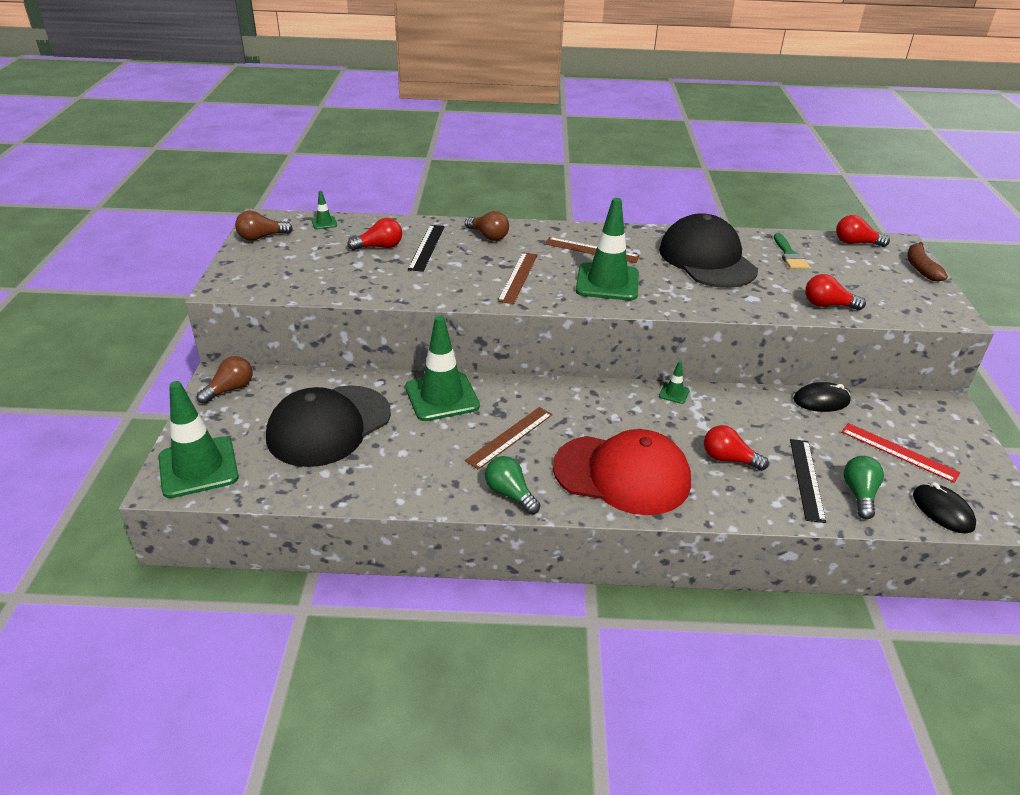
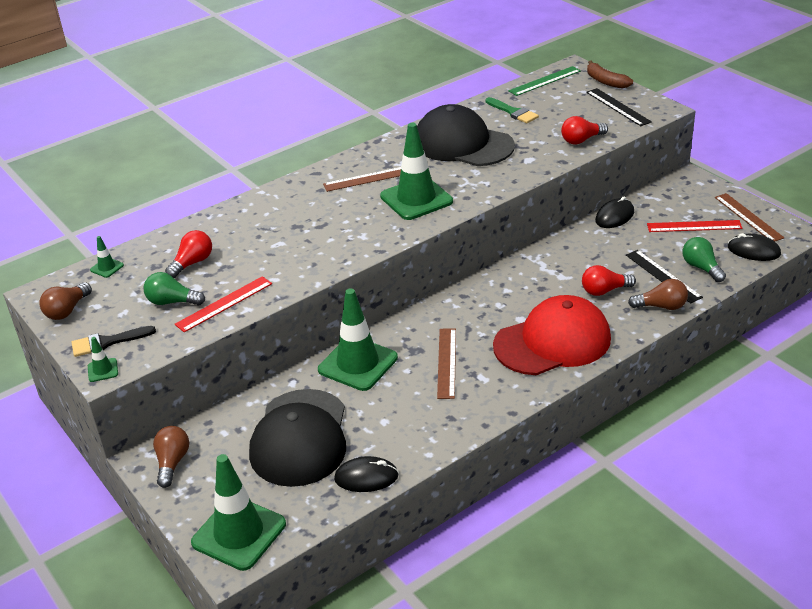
camera: 35 degrees left, 0 degrees up
black ruler [408,225,445,272] -> black ruler moved to [586,88,652,126]
brown light bulb [465,211,509,241] -> brown light bulb moved to [628,279,688,310]
green light bulb [485,456,540,515] -> green light bulb moved to [144,272,205,305]
brown ruler [498,252,538,304] -> brown ruler moved to [715,193,785,242]
green traffic cone [659,361,690,404] -> green traffic cone moved to [88,337,118,382]
red light bulb [836,215,890,247] -> green ruler [508,66,581,96]
none -> black brush [72,326,156,357]
none -> red ruler [175,276,272,332]
none -> black mouse [334,456,399,492]

